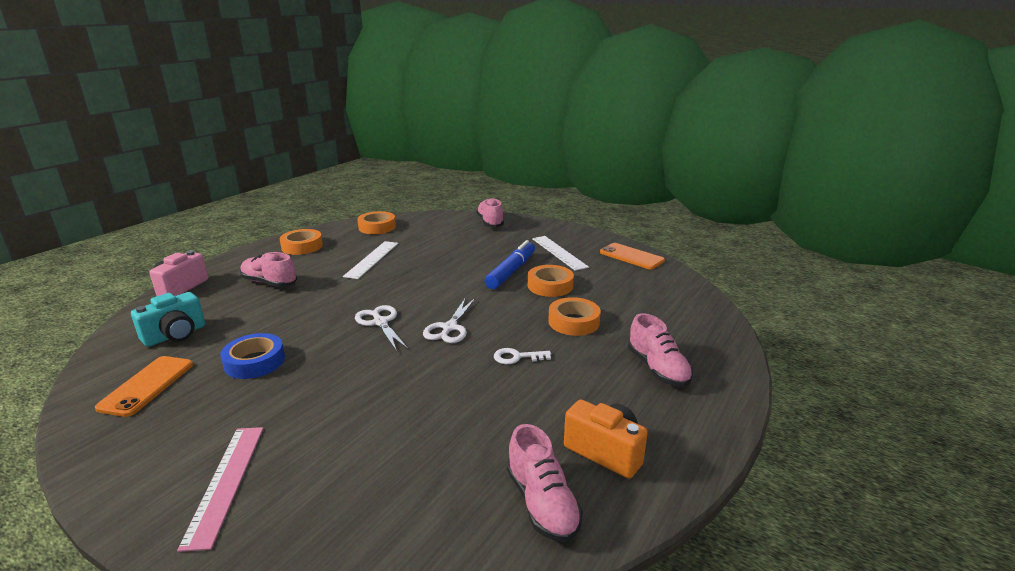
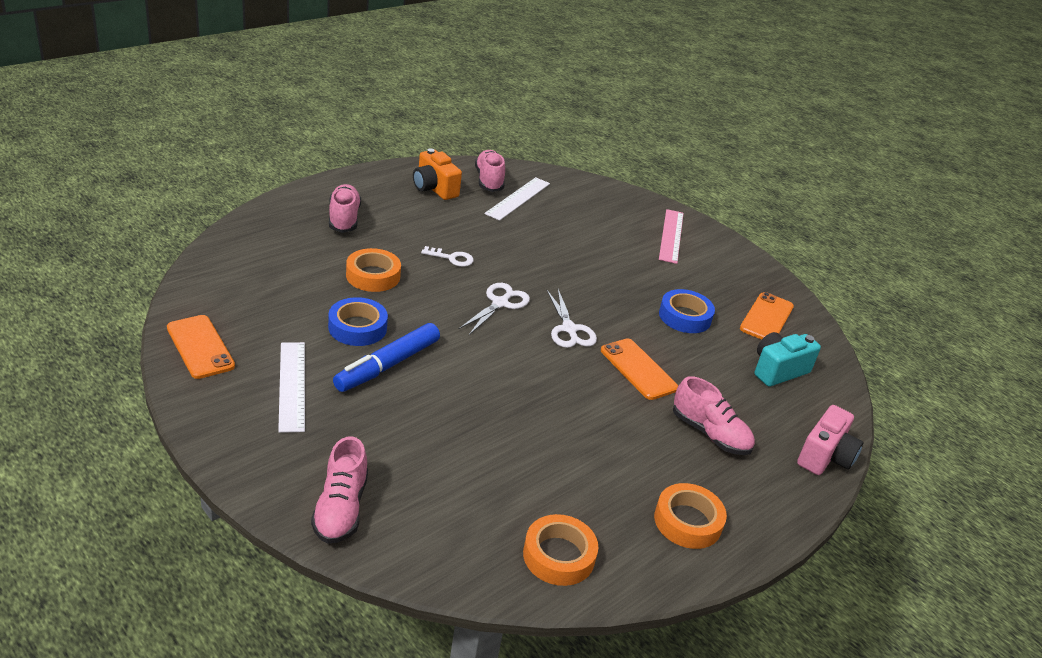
camera: 170 degrees left, 10 degrees up
white ruler [343,241,398,279] -> white ruler moved to [484,177,550,221]
orange tape [528,265,574,297] -> blue tape [328,297,388,346]
none -> orange phone [601,338,678,400]

